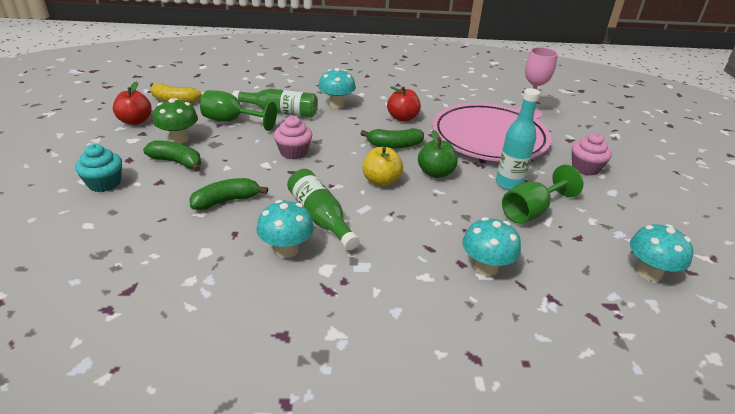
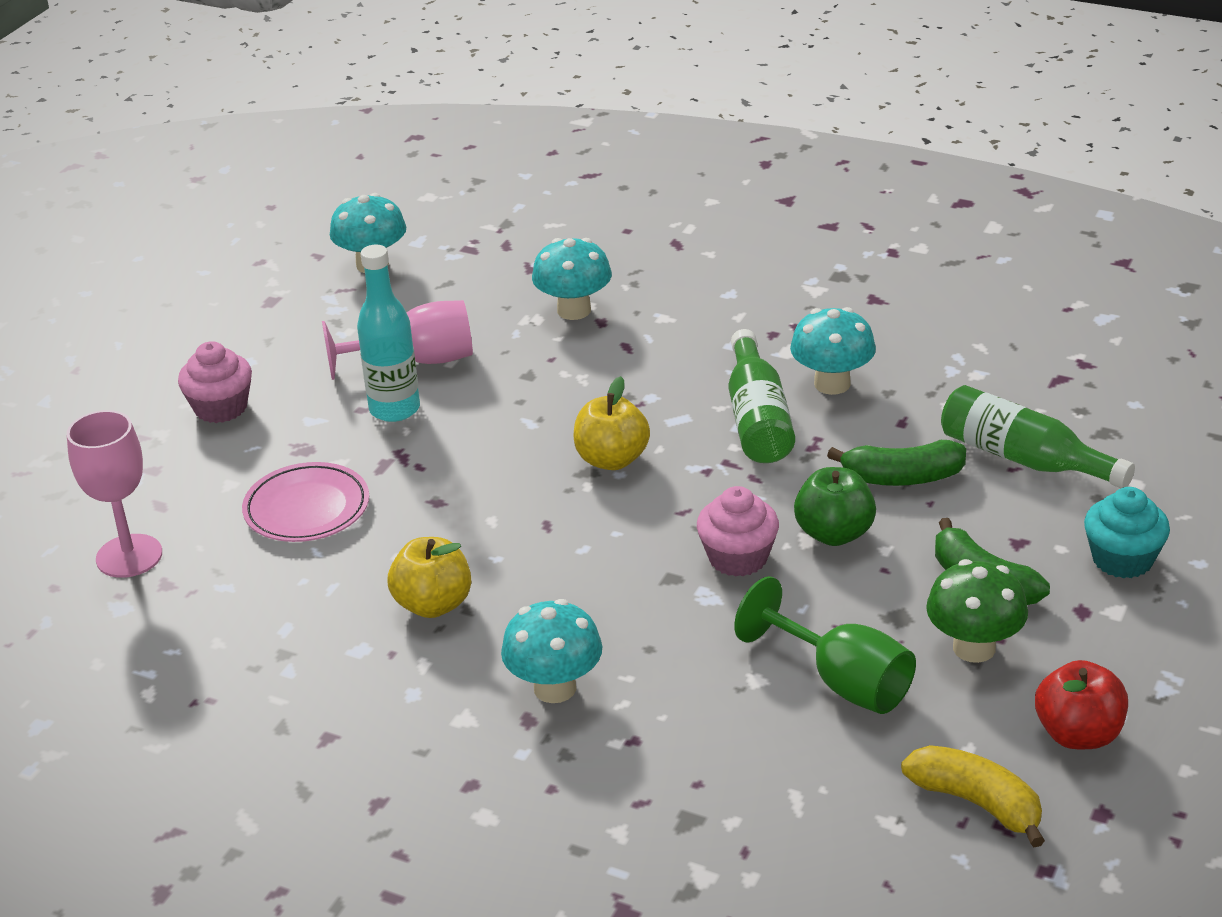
camera: 150 degrees left, 0 degrees up
green bottle [232,88,318,117] -> green bottle moved to [941,385,1135,488]
green banana [360,128,424,148] -> none
red apple [387,86,421,122] -> yellow apple [388,537,471,618]
green apple [418,130,458,178] -> green apple moved to [794,467,876,546]
pink plate [432,103,552,162] -> pink plate [242,462,369,542], size x0.49
green goblet [502,165,583,224] -> pink goblet [322,300,473,380]

